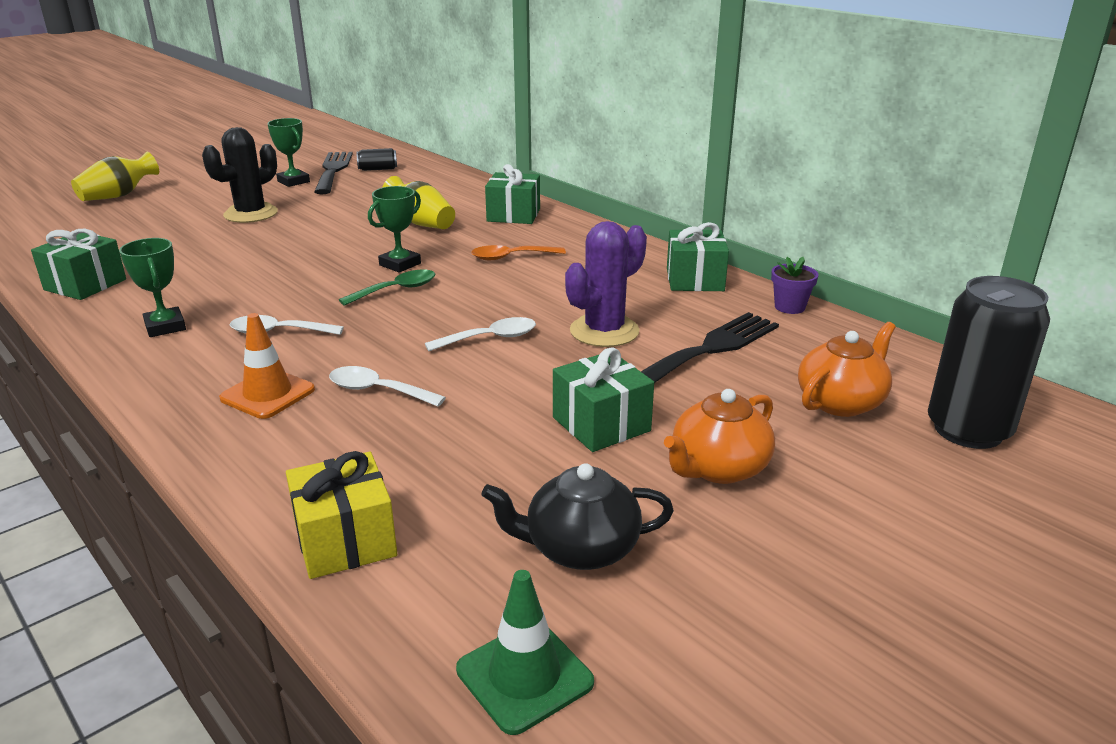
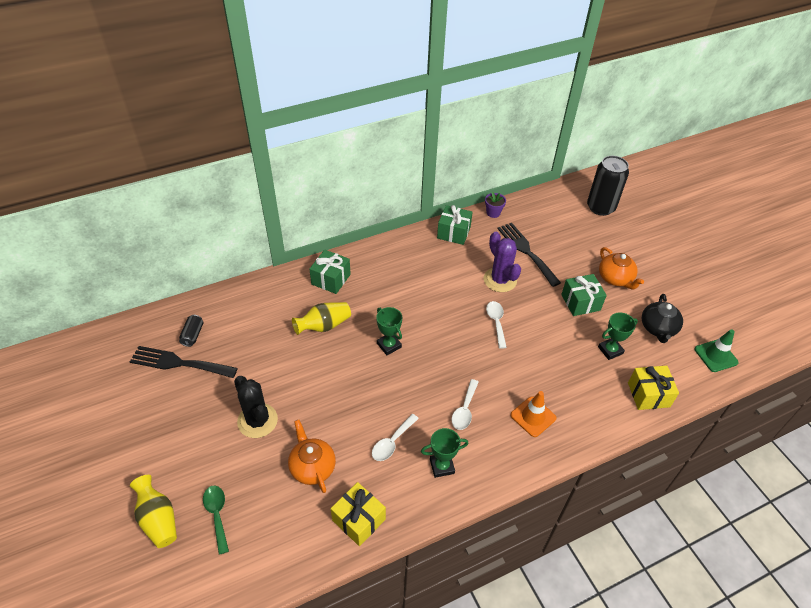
camera: 75 degrees left, 20 degrees up
green gift [31,229,126,300] -> yellow gift [331,482,386,546]
green trophy [267,118,310,187] -> green trophy moved to [598,312,638,360]
white spoon [329,366,446,407] -> white spoon moved to [372,414,419,461]
green spoon [339,270,435,306] -> green spoon moved to [203,486,229,555]
orange spoon [471,245,566,260] -> none
orange teapot [798,322,896,417] -> orange teapot moved to [288,420,336,493]

